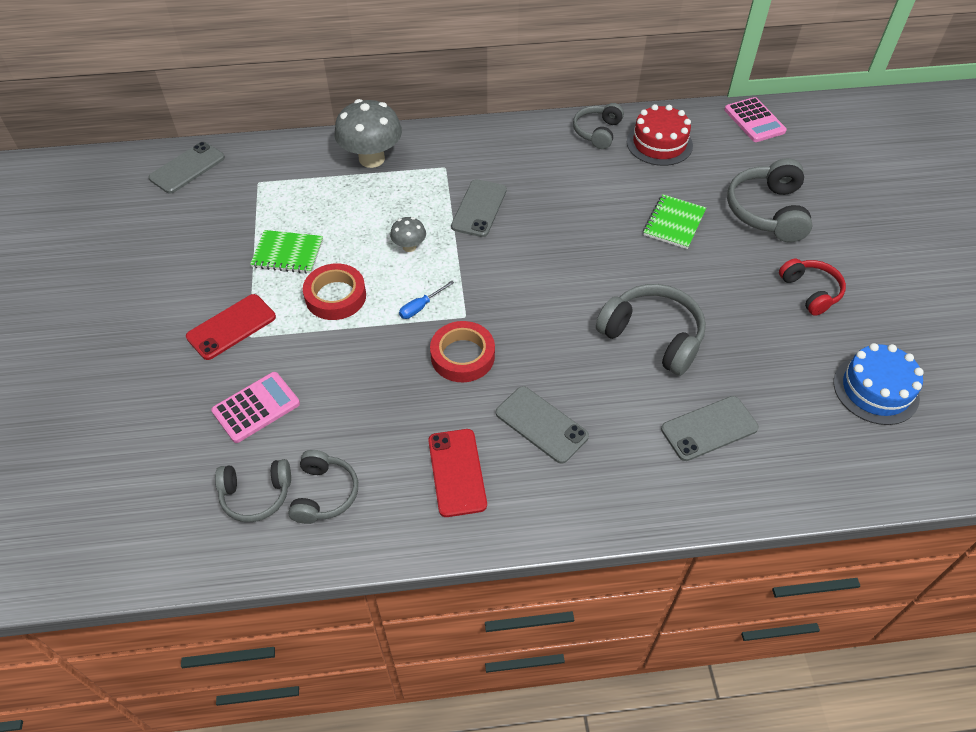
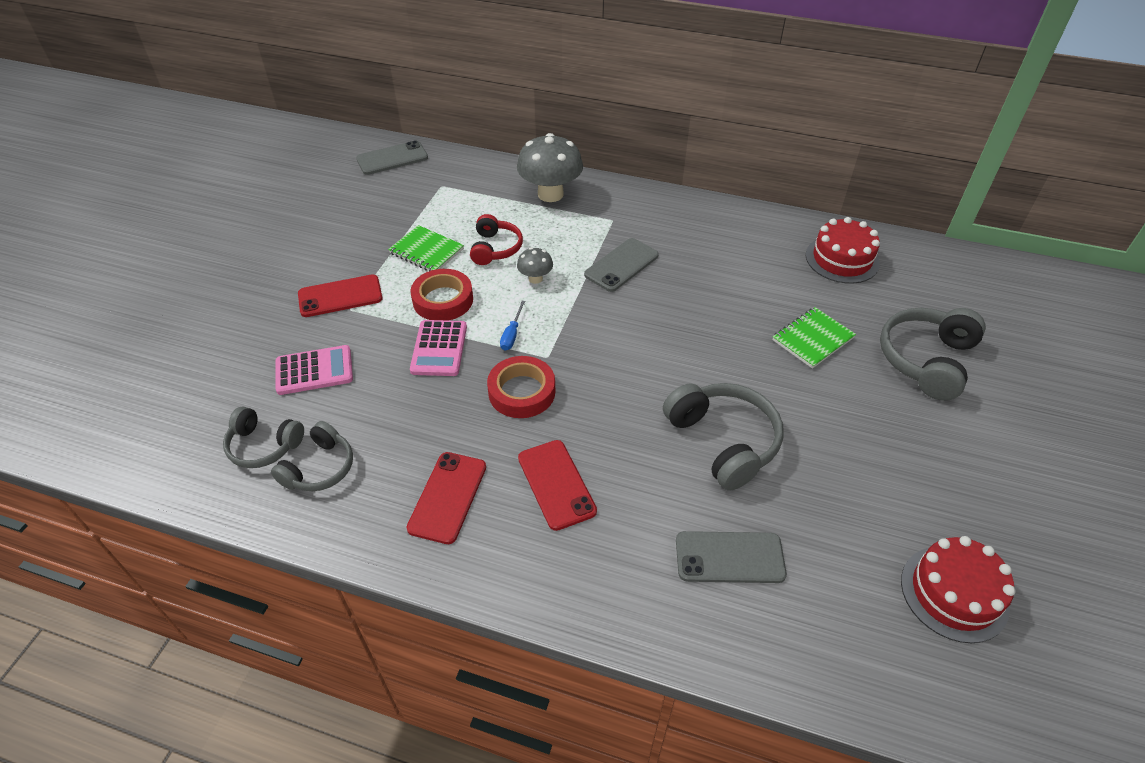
camera: 25 degrees right, 5 degrees down
blue screwdriver [399,281,454,319] -> blue screwdriver turned 60 degrees counterclockwise [500,301,525,350]
grey phone [496,386,589,464] -> red phone [518,440,597,531]
grey headphones [573,103,624,149] -> none
pink calculator [724,97,787,142] -> pink calculator moved to [410,320,467,376]
red headphones [779,258,846,316] -> red headphones moved to [470,214,523,265]
blue cake [833,343,924,425] -> red cake [901,536,1015,643]

